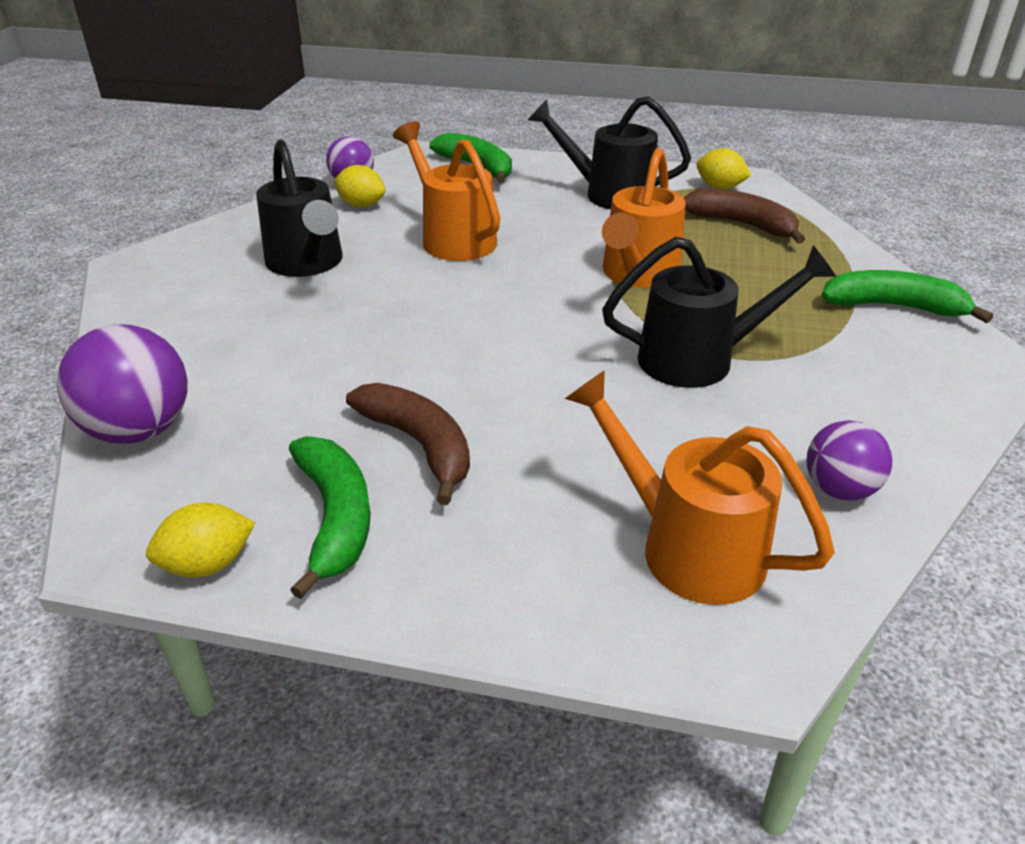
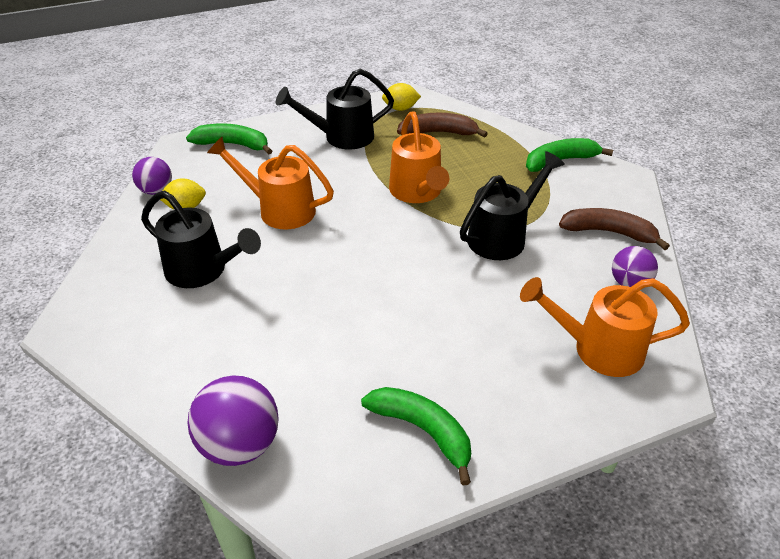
camera: 35 degrees left, 5 degrees up
yellow lemon [146,503,255,578] -> none
brown banana [346,383,470,505] -> brown banana moved to [559,208,670,250]

